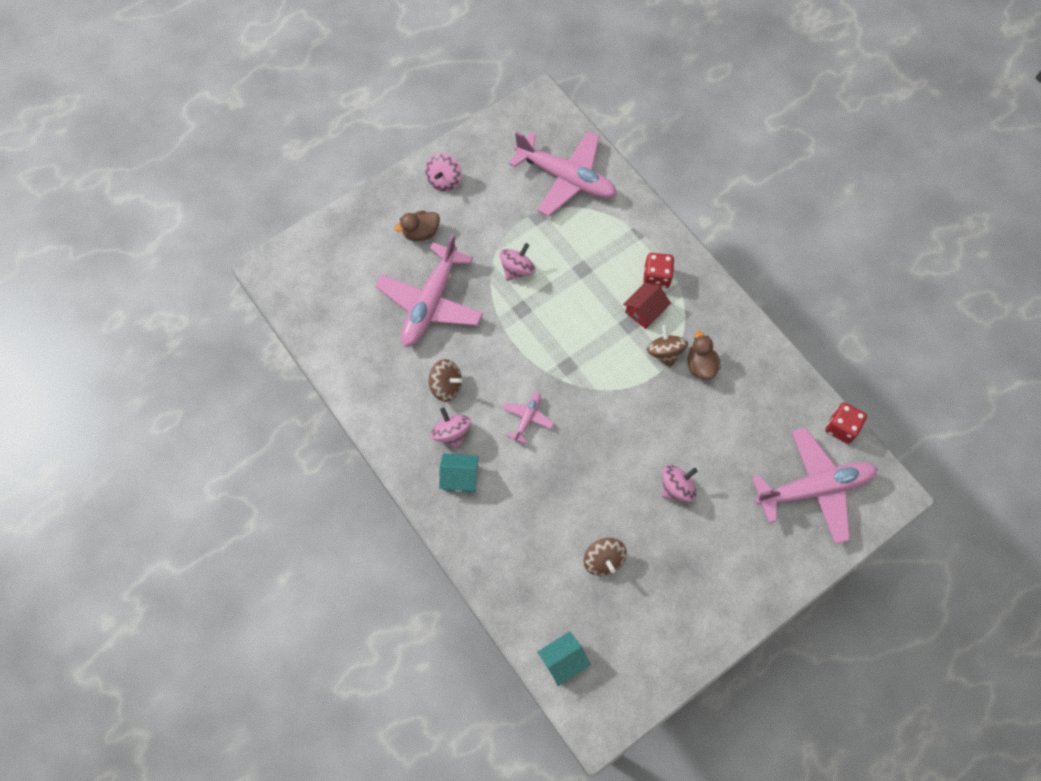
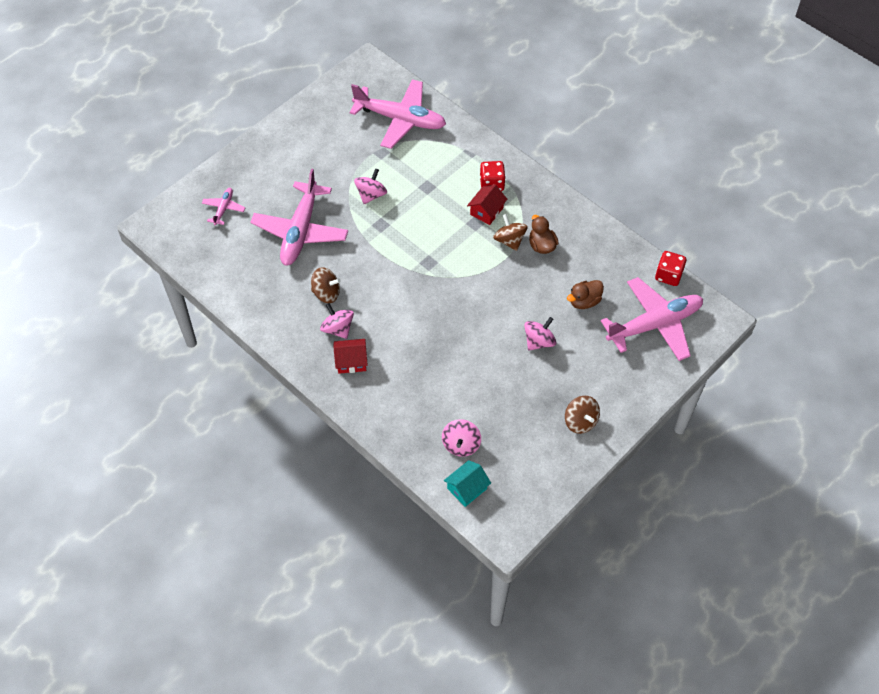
camera: 10 degrees left, 10 degrees down
brown duck [394,211,440,241] -> brown duck moved to [567,280,604,309]
pink spinning top [425,153,462,192] -> pink spinning top moved to [442,419,481,457]
turquoise house [439,454,479,492] -> red house [334,339,368,374]
pink plane [502,393,554,444] -> pink plane moved to [202,188,245,225]
brown spinning top [584,538,627,576] -> brown spinning top moved to [565,396,600,434]

